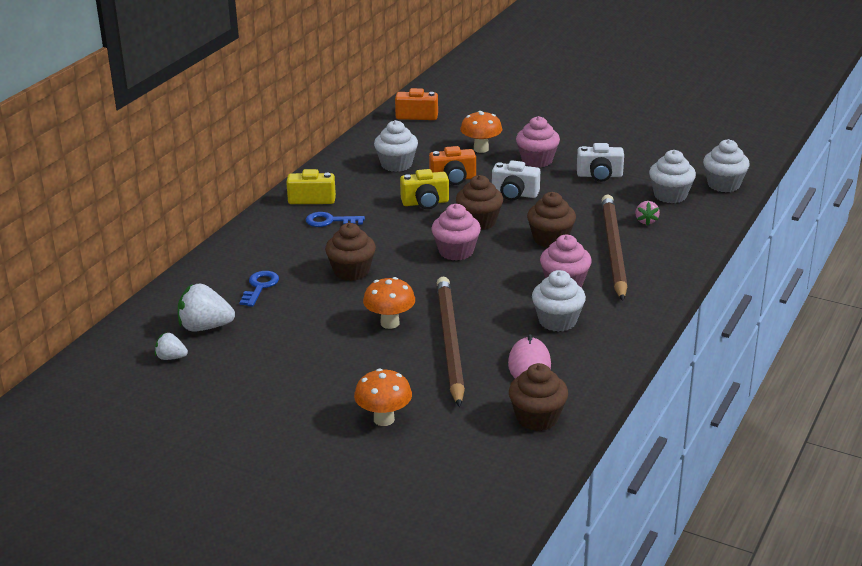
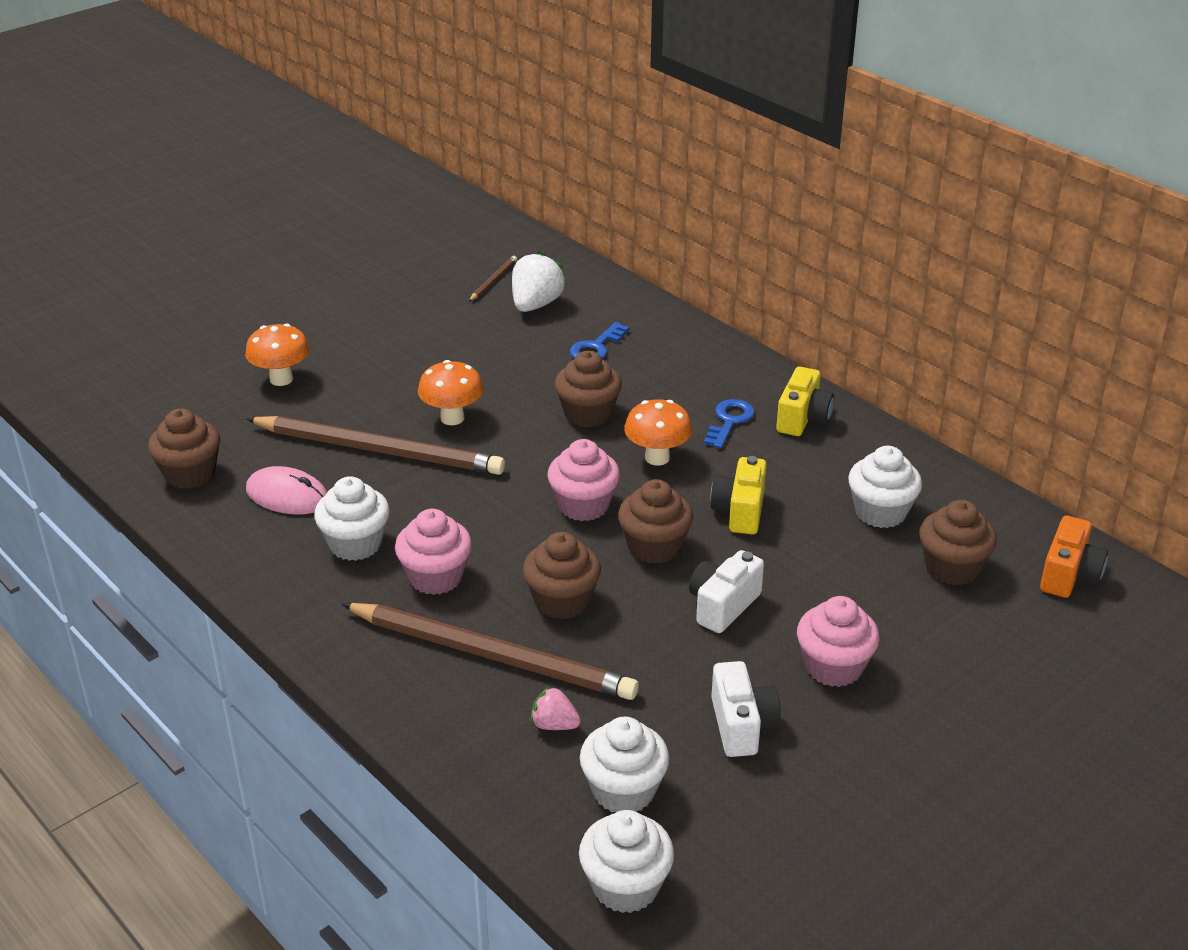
camera: 110 degrees right, 5 degrees up
white strawberry [155,332,188,360] -> brown pencil [469,256,517,302]
blue key [239,271,279,307] -> blue key turned 90 degrees clockwise [570,322,629,359]
orange camera [429,146,476,185] -> none
orange mushroom [460,111,502,153] -> orange mushroom moved to [624,399,692,466]
white camera [577,143,624,182] -> white camera turned 150 degrees clockwise [711,661,780,757]
none -> brown cupcake [919,500,997,585]

